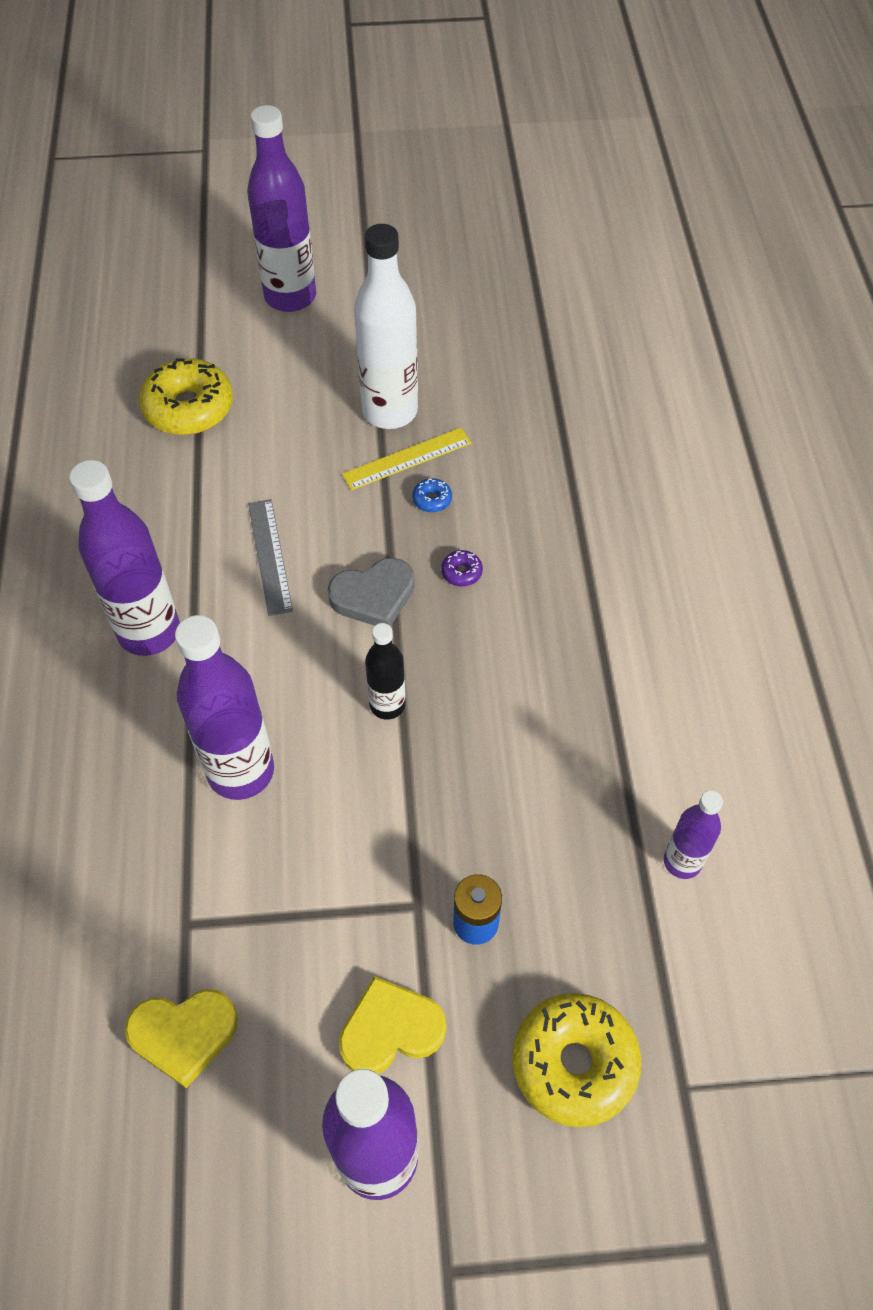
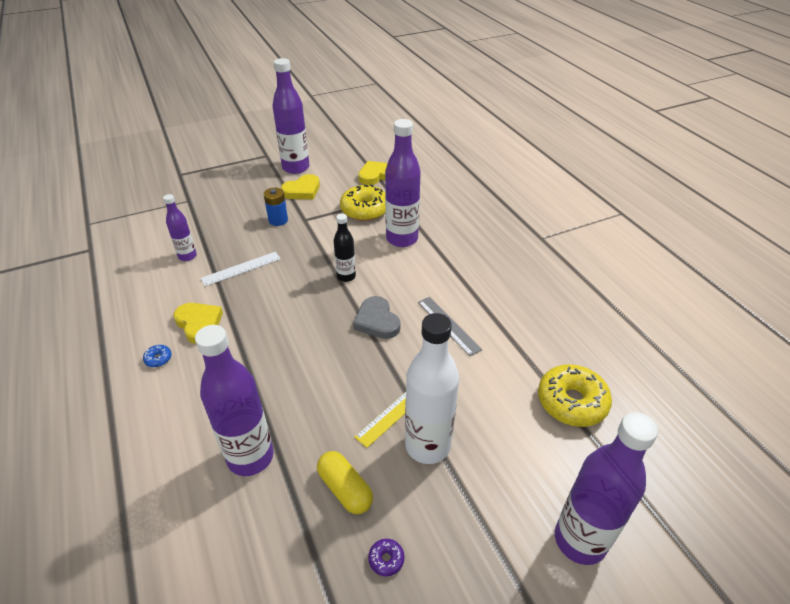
camera: 160 degrees right, 15 degrees down
purple bottle [69,460,180,656] -> purple bottle moved to [195,325,274,476]
grey heart [328,558,415,626] -> grey heart turned 75 degrees counterclockwise [353,296,401,339]
blue donut [412,478,452,512] -> blue donut moved to [143,345,172,367]
purple donut [441,550,483,586] -> purple donut moved to [368,539,404,576]
yellow donut [512,993,641,1127] -> yellow donut moved to [340,185,386,221]
none -> yellow heart [173,303,223,344]
none -> white ruler [201,252,281,286]
none -> yellow capsule [317,451,373,514]

